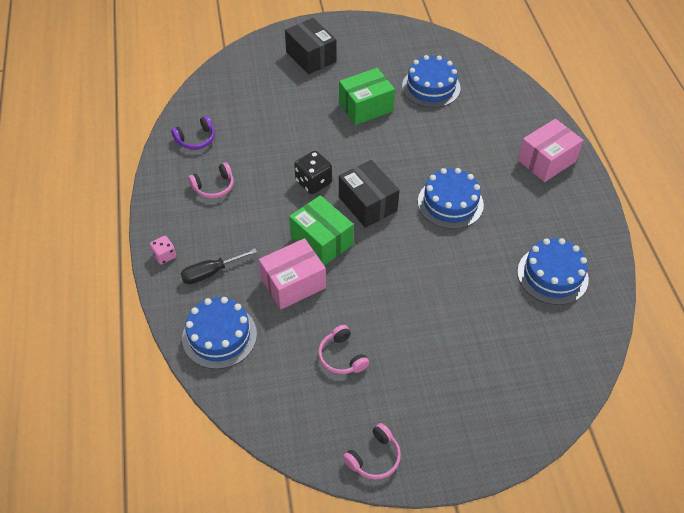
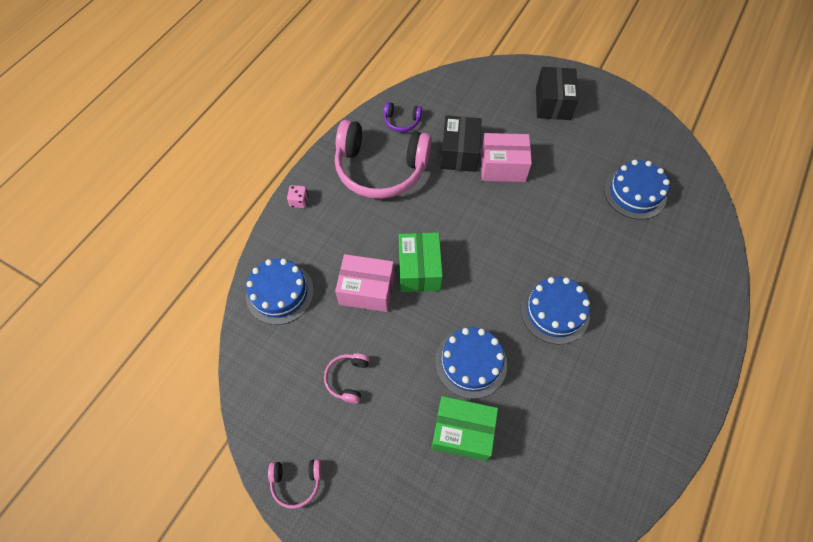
camera: 40 degrees right, 10 degrees up
black screwdriver [181,248,257,284] -> none
pink headphones [188,162,234,199] -> pink headphones [335,120,432,199], size x2.36
black dice [294,151,332,194] -> none
green box [339,68,395,125] -> green box moved to [431,396,498,461]
black box [339,160,399,228] -> black box moved to [440,115,482,172]
blue cake [517,238,589,305] -> blue cake moved to [435,327,507,399]
pink box [518,119,583,182] -> pink box moved to [481,133,532,182]

